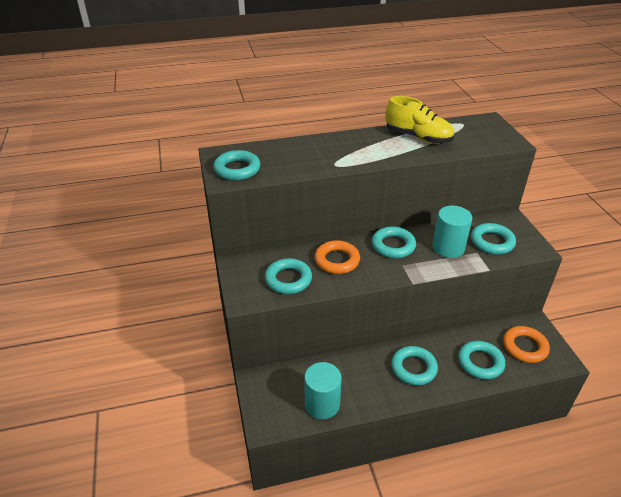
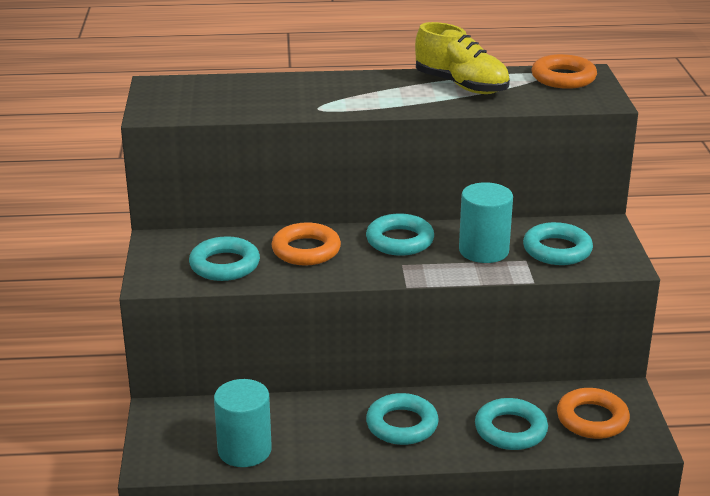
camera: 10 degrees right, 10 degrees down
turquoise ring [213,150,260,180] -> none
none -> orange ring [532,54,597,89]

